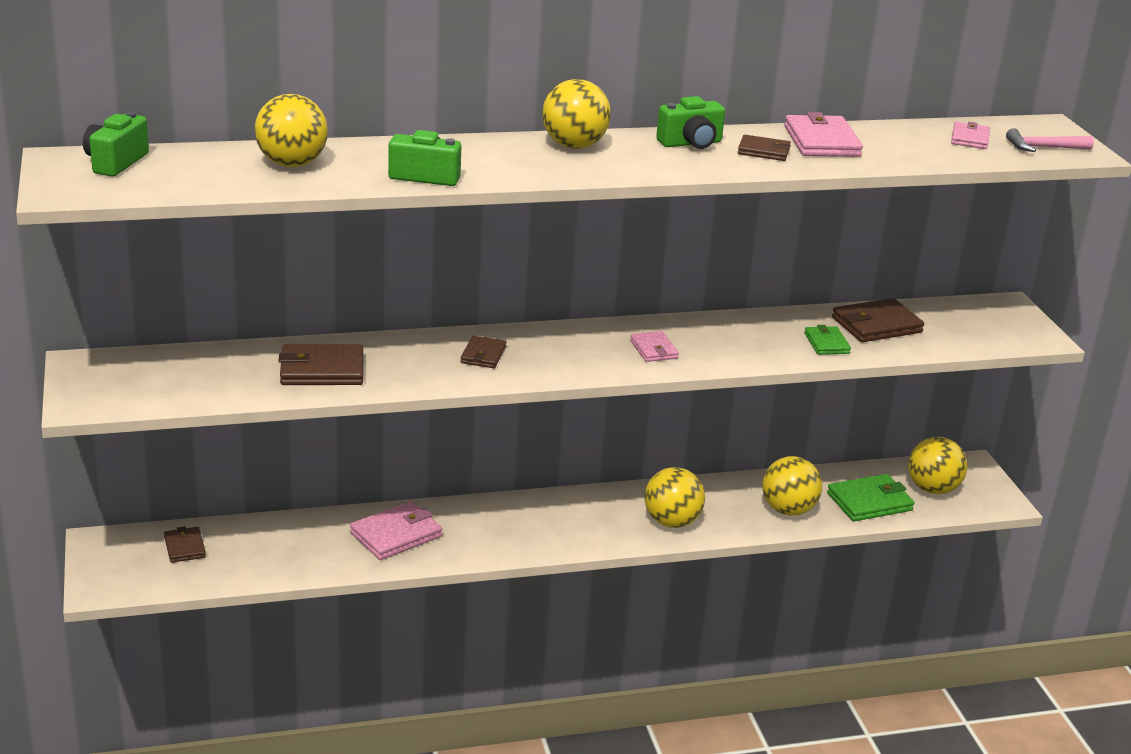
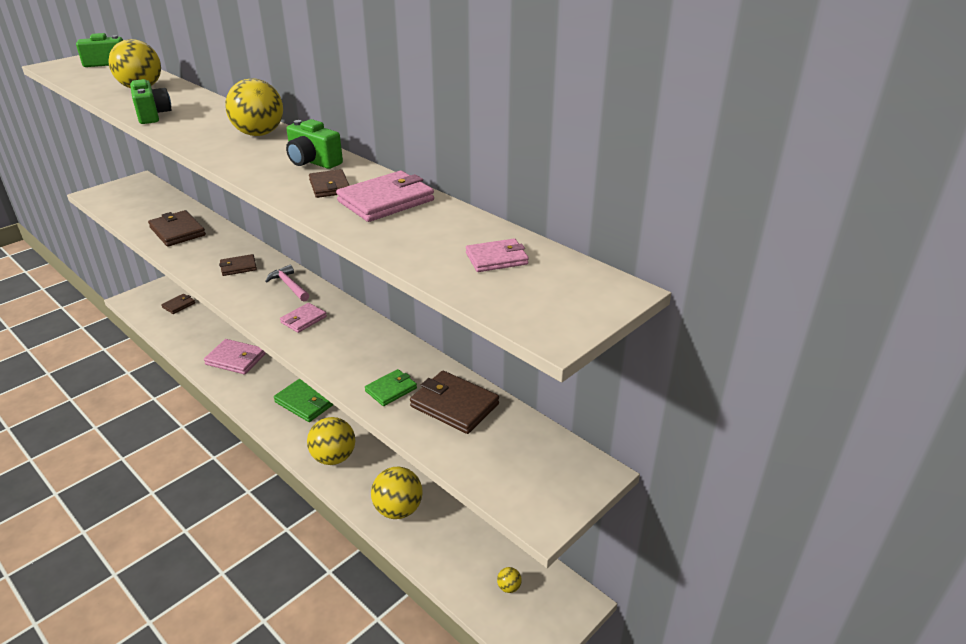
camera: 60 degrees right, 5 degrees up
green wallet [827,474,915,521] -> green wallet moved to [274,379,333,422]
yellow ball [908,437,967,494] -> yellow ball [497,567,522,593], size x0.44
pink hammer [1006,128,1094,152] -> pink hammer moved to [265,265,309,301]

